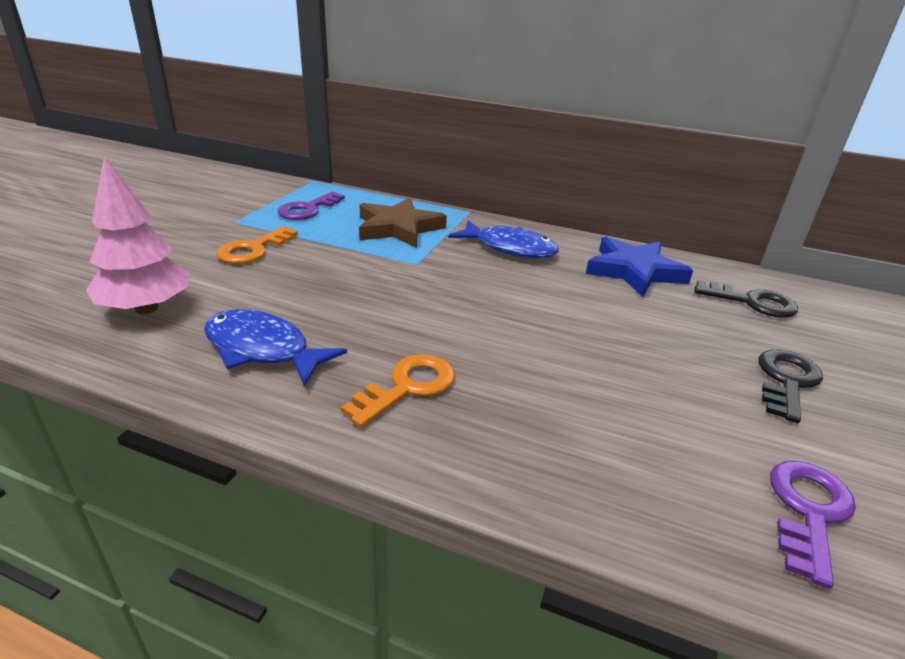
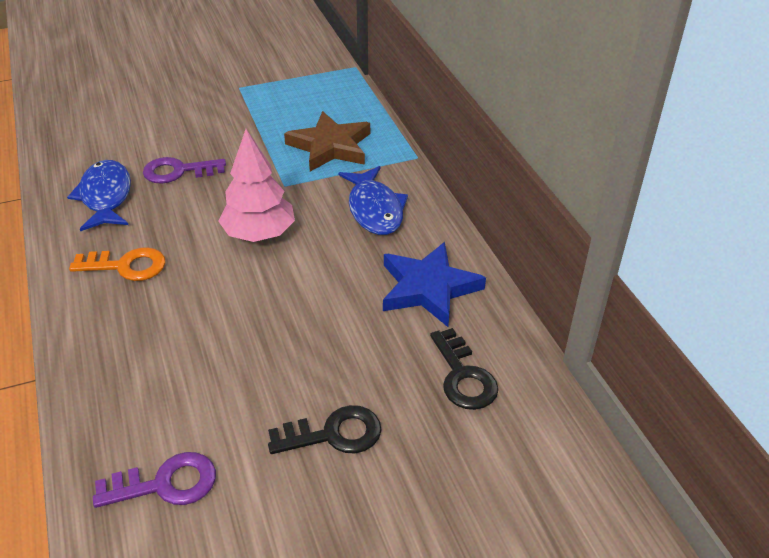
camera: 50 degrees right, 10 degrees up
pink tree [86,157,189,314] -> pink tree moved to [218,129,295,242]
orange key [216,226,298,264] -> none
purple key [277,192,345,220] -> purple key moved to [143,157,226,184]

